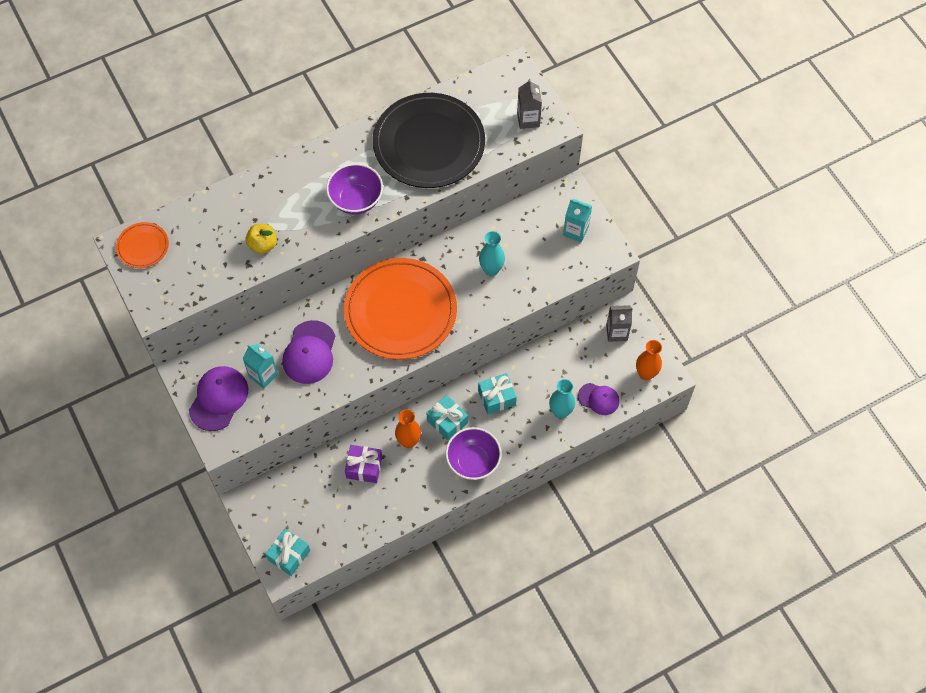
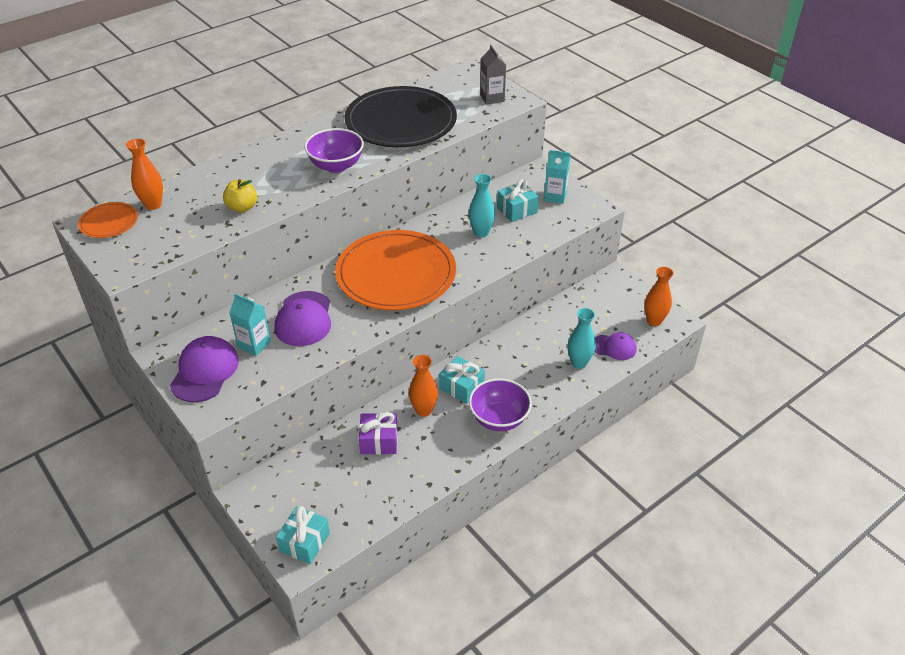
camera: 10 degrees left, 20 degrees down
turquoise gift [478,373,517,415] -> turquoise gift moved to [497,179,539,222]
grey carton [606,305,632,342] -> none
none -> orange vase [126,139,163,210]

